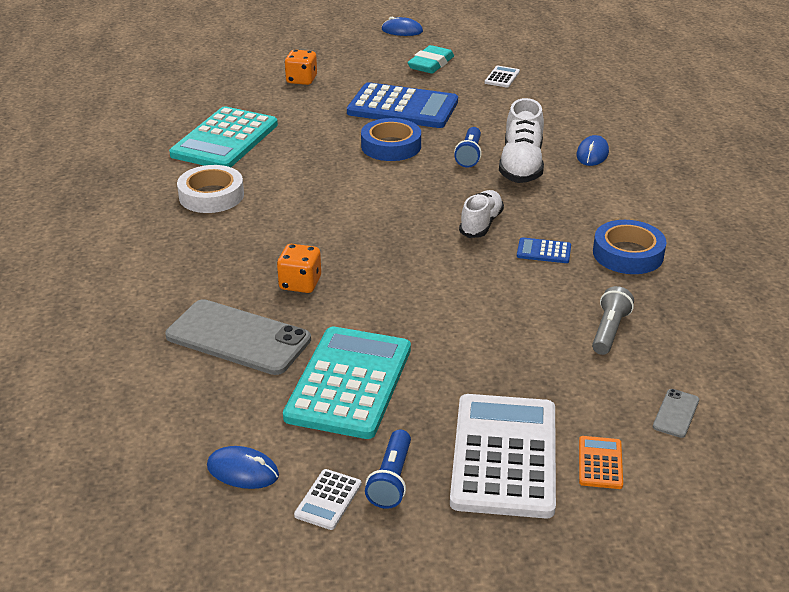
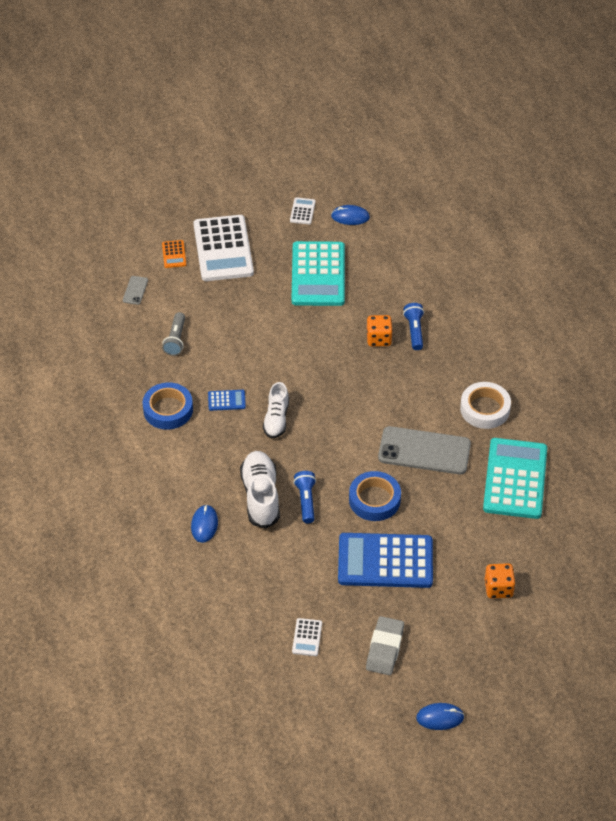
camera: 165 degrees right, 15 degrees up
grey phone [165,299,311,375] -> grey phone moved to [378,426,471,474]
blue flashlight [365,429,411,509] -> blue flashlight moved to [403,303,424,350]
turquoise eraser [407,45,454,74] -> grey eraser [366,616,404,675]

